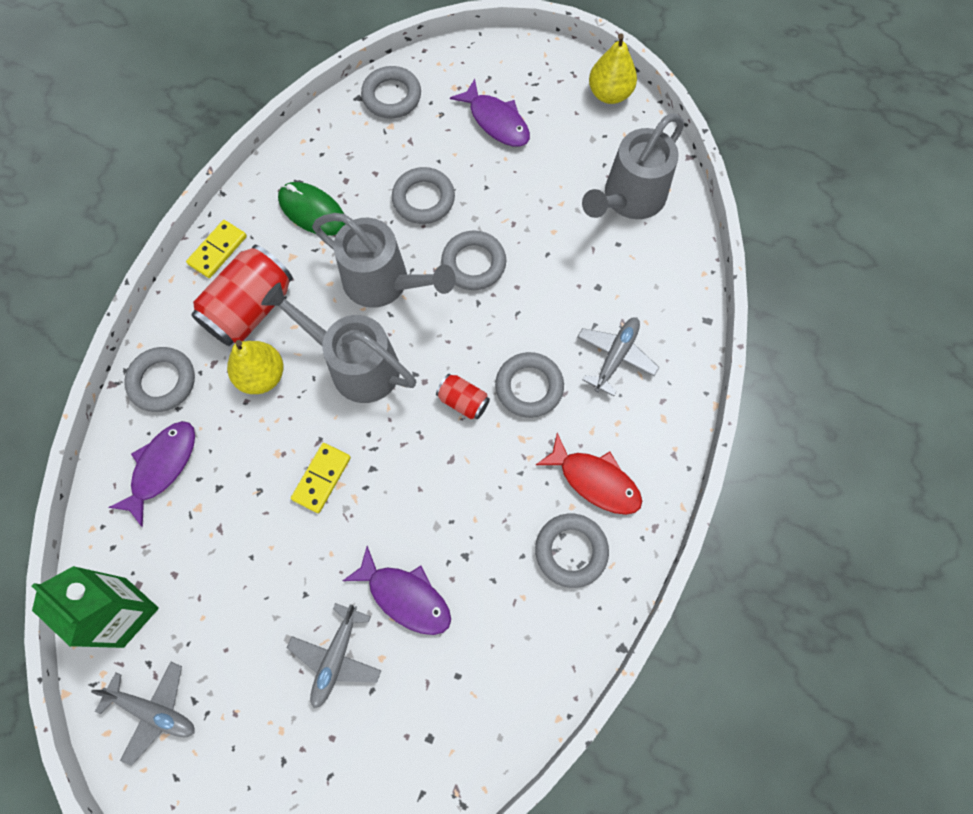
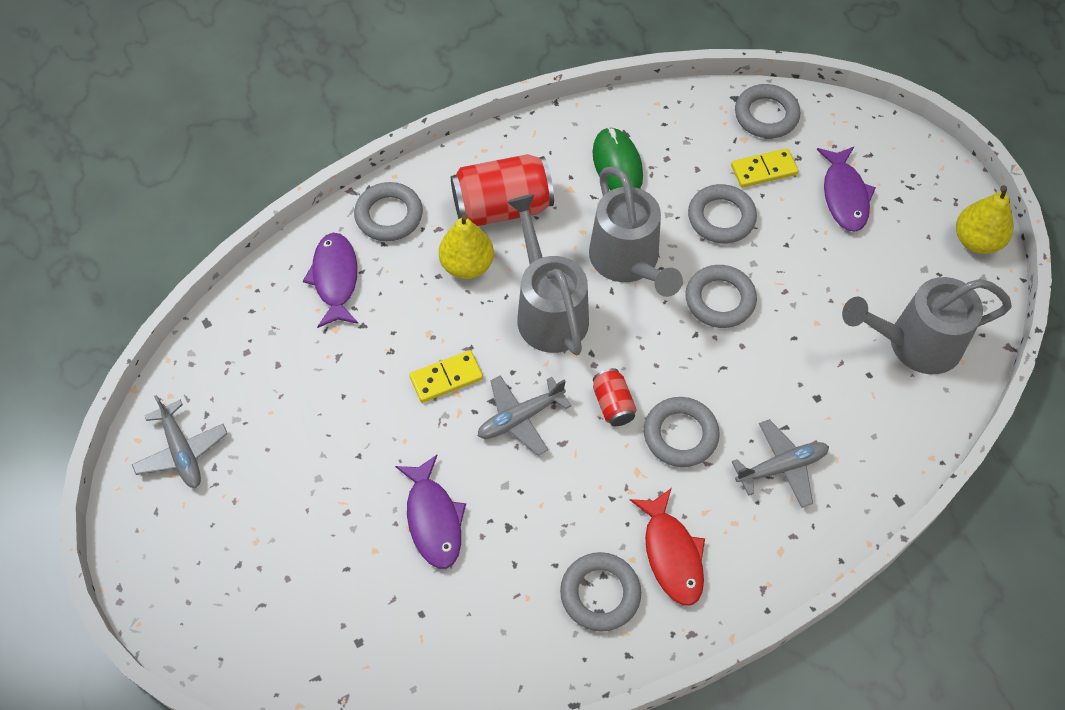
camera: 40 degrees right, 10 degrees down
green carton [32,566,159,648] -> none
purple fish [108,421,195,527] -> purple fish turned 75 degrees counterclockwise [303,233,358,328]
yellow domino [186,220,247,278] -> yellow domino moved to [731,148,799,188]
grey plane [287,603,382,708] -> grey plane moved to [478,375,571,455]

